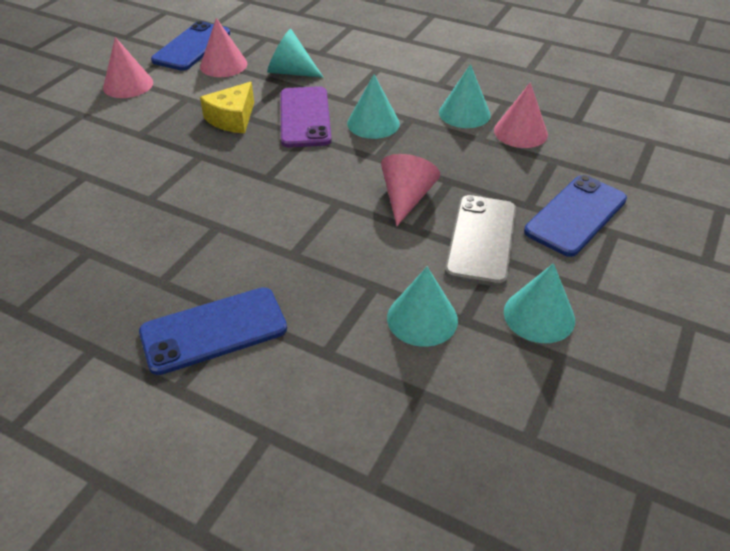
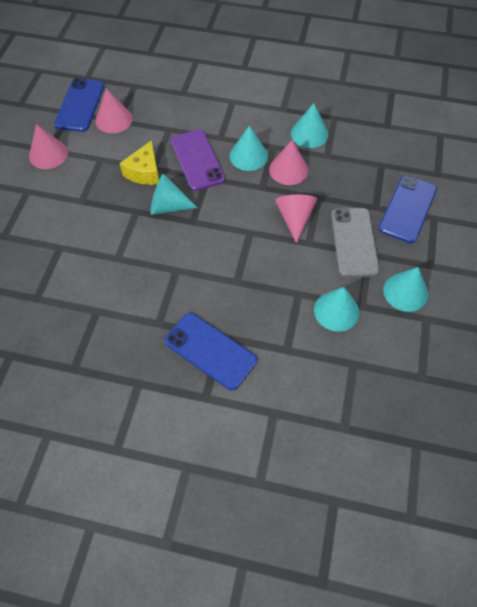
camera: 15 degrees left, 15 degrees up
blue phone [139,287,287,375] -> blue phone turned 75 degrees clockwise [164,313,257,390]
turquoise cone [267,29,324,78] -> turquoise cone moved to [151,174,198,215]
pink cone [494,83,548,148] -> pink cone moved to [269,140,308,185]

